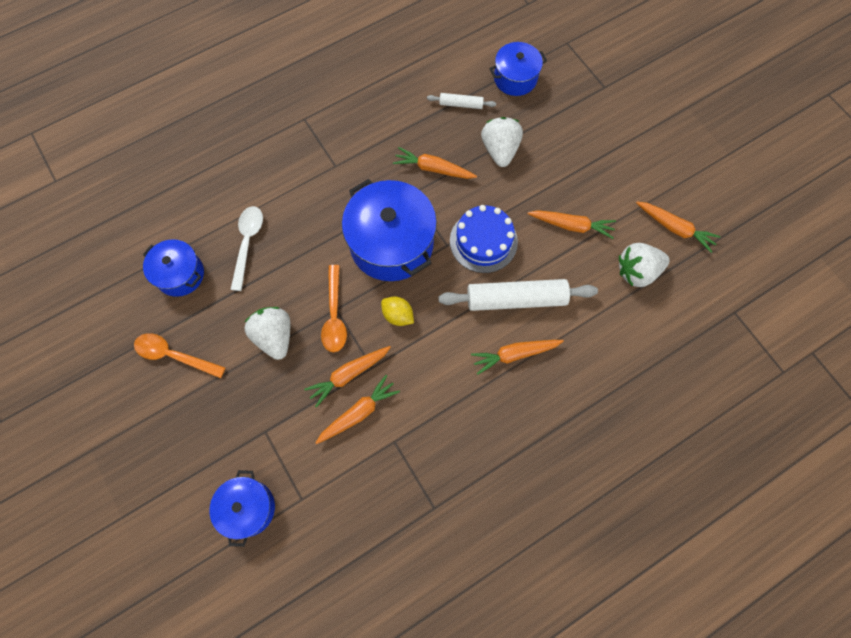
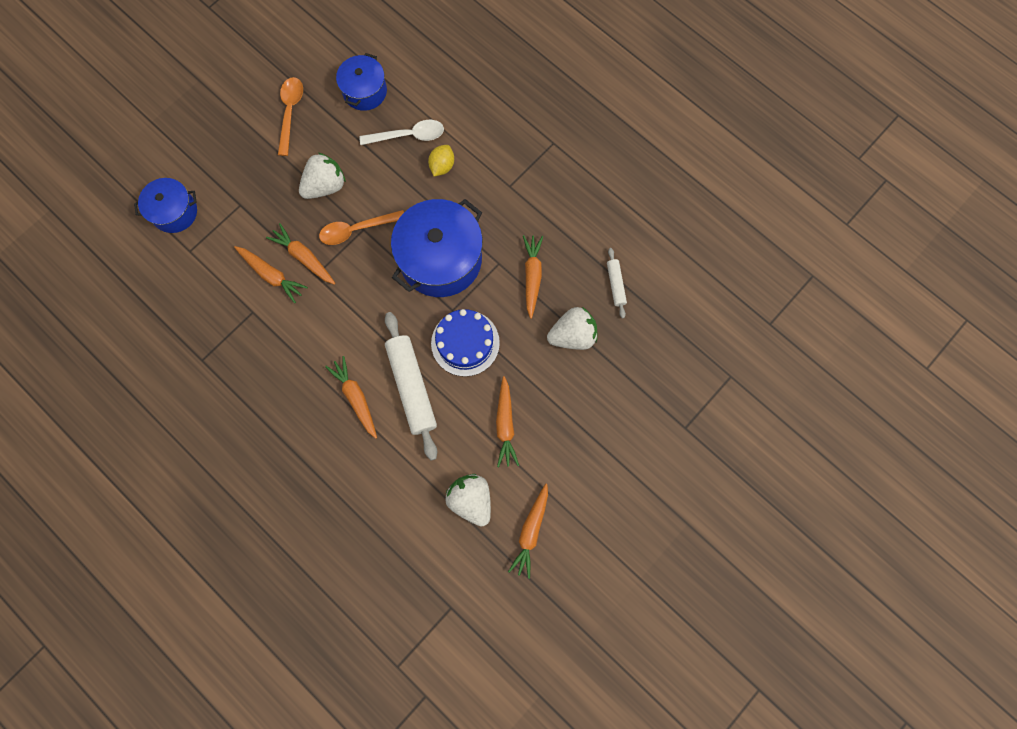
camera: 75 degrees right, 5 degrees up
yellow lemon [381,296,414,326] -> yellow lemon moved to [428,145,454,176]
blue pot [489,42,547,96] -> none

